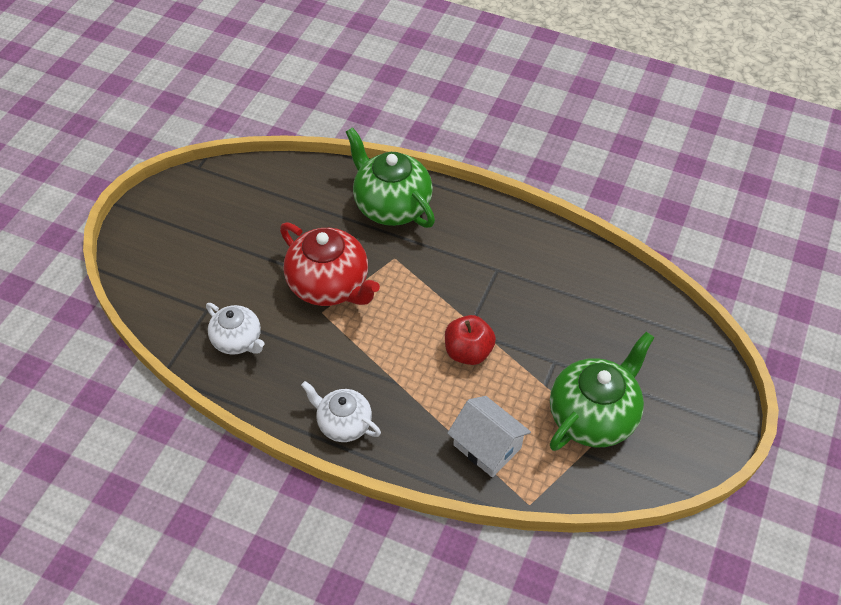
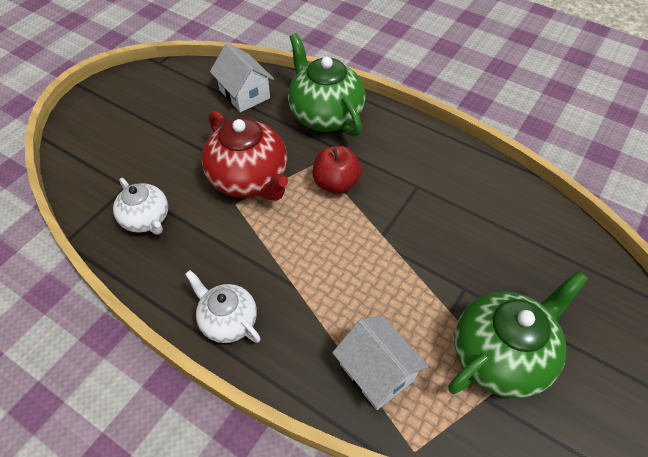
camera: 10 degrees right, 0 degrees up
red apple [445,315,496,365] -> red apple moved to [313,146,362,194]
none -> white house [210,43,274,112]

